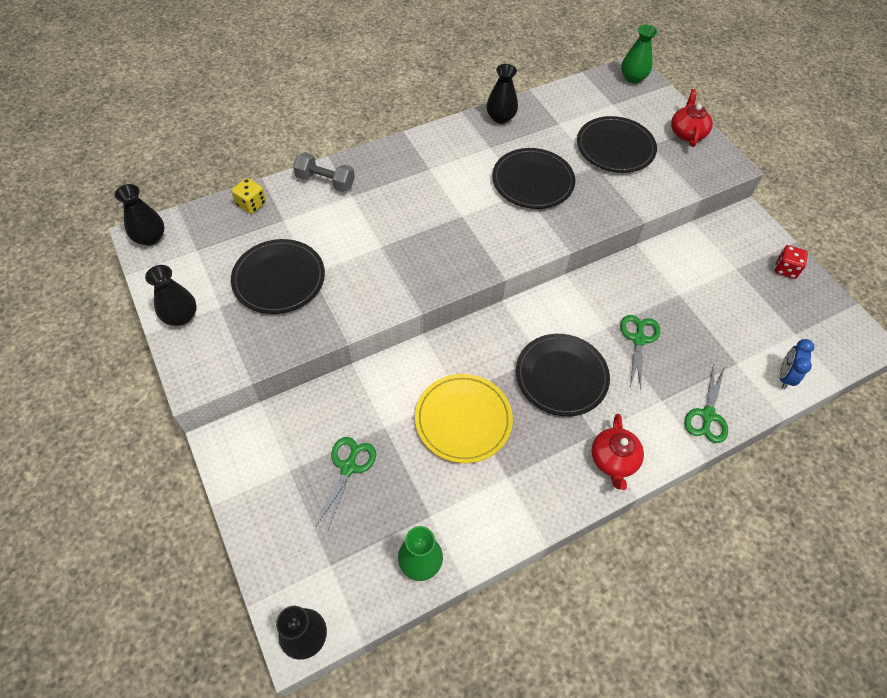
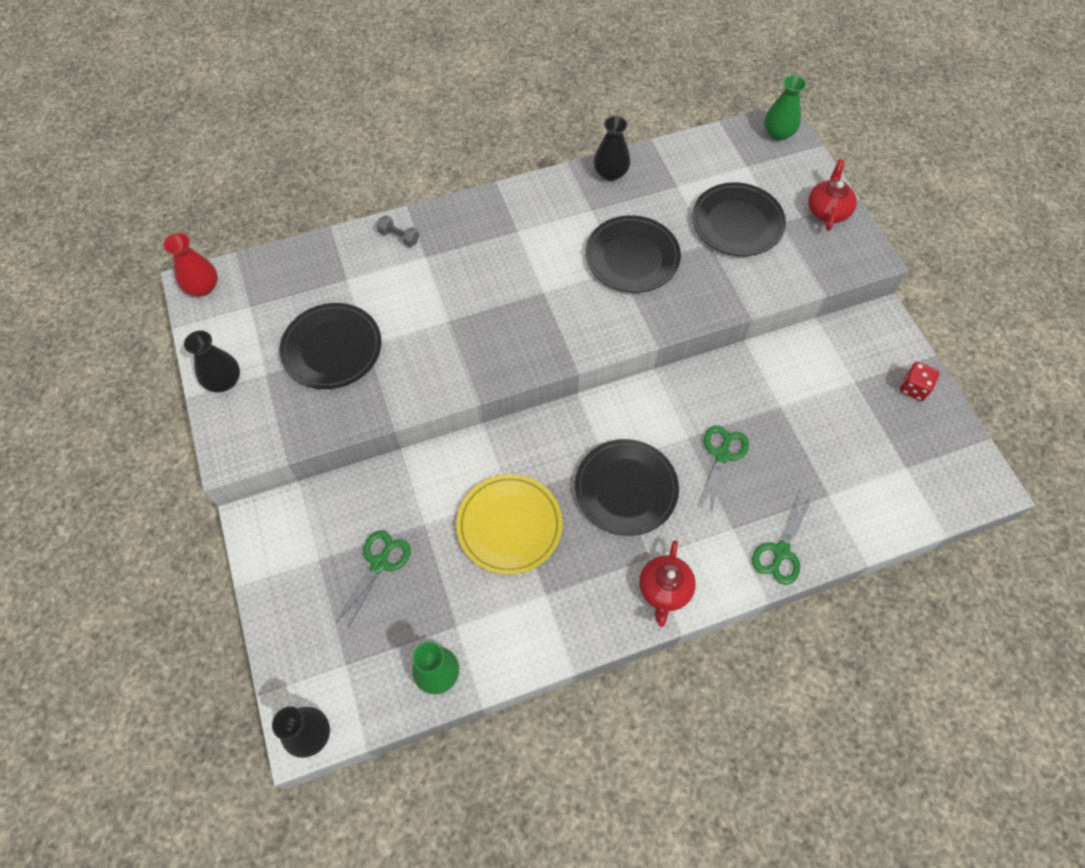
camera: 10 degrees right, 5 degrees up
black vase [115,184,164,246] -> red vase [163,233,218,296]
yellow dice [232,178,266,214] -> none
grey dumbbell [293,153,355,192] -> grey dumbbell [376,215,419,247], size x0.64
blue clock [780,339,814,389] -> none

